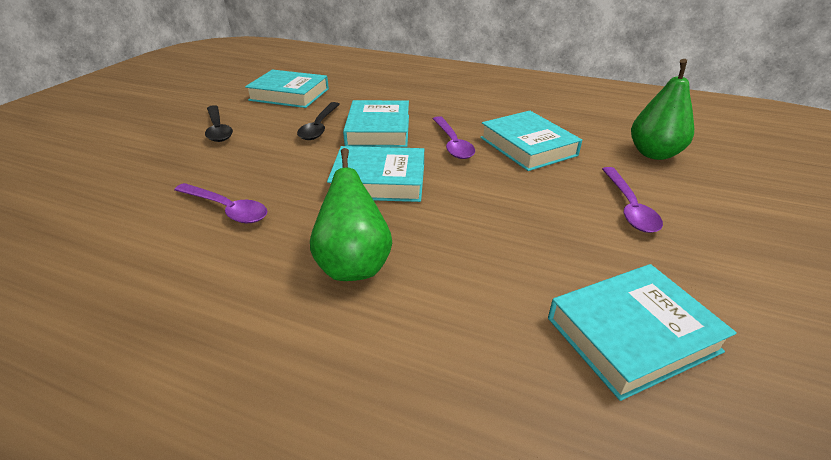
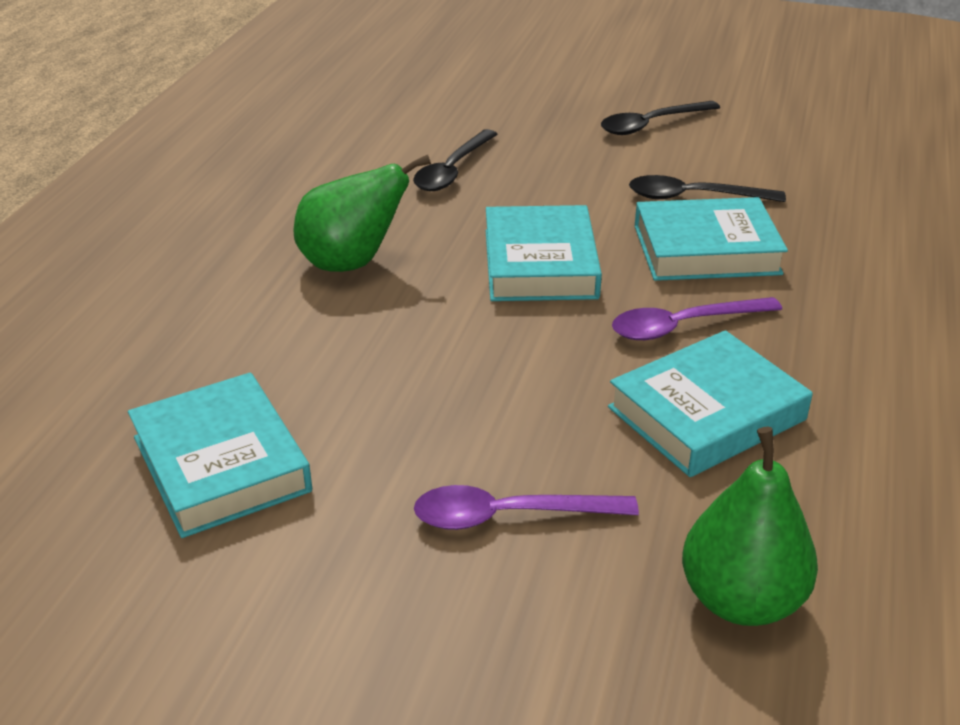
camera: 85 degrees right, 0 degrees up
purple spoon [174,183,268,223] -> black spoon [413,129,498,191]
turquoise book [245,70,329,108] -> none

